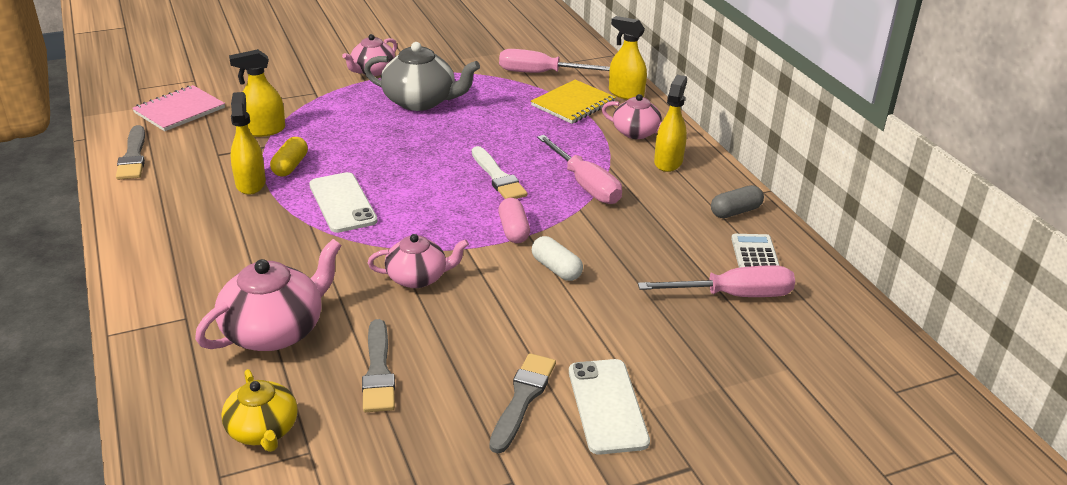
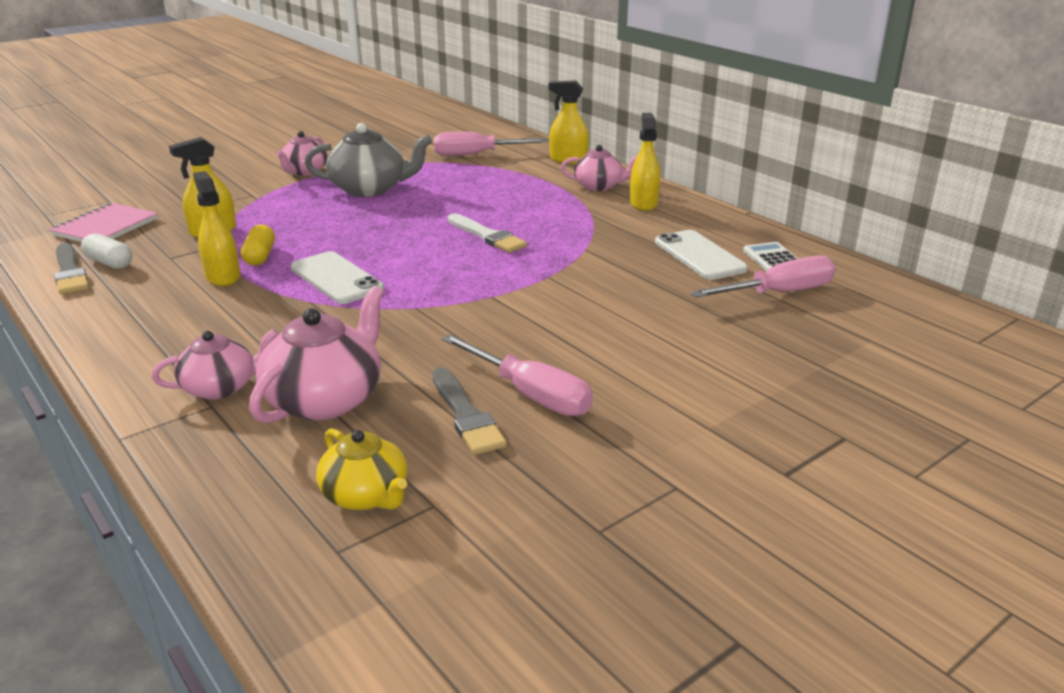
camera: 15 degrees left, 5 degrees down
pink teapot [368,234,469,288] -> pink teapot moved to [152,329,278,400]
grey brush [489,353,556,453] -> none
pink capsule [498,198,530,243] -> none
yellow notebook [531,80,616,124] -> none
white capsule [532,236,583,281] -> white capsule moved to [81,233,132,269]
pink screwdriver [537,135,622,204] -> pink screwdriver moved to [441,334,593,416]
white phone [569,359,650,455] -> white phone moved to [655,230,748,280]
grey capsule [711,185,764,218] -> none

